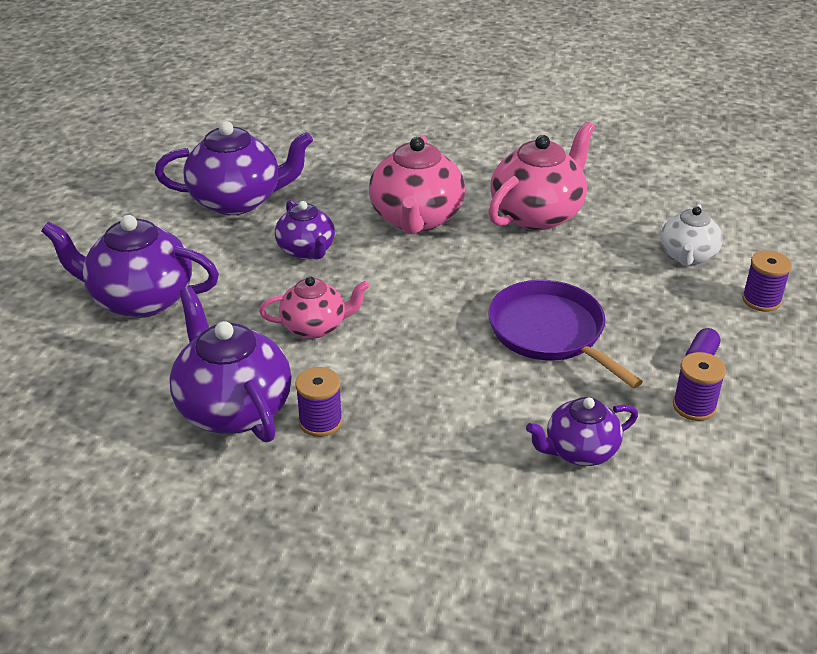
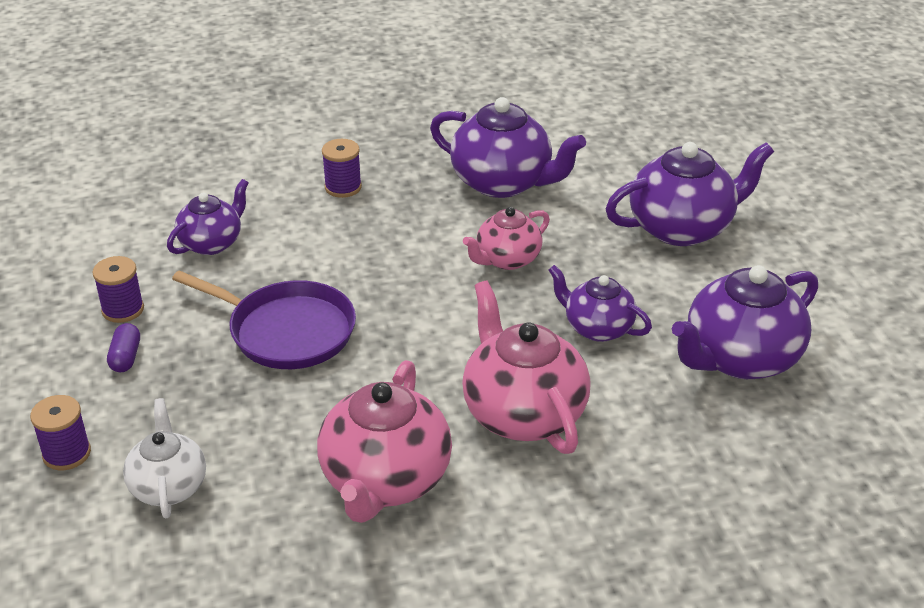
camera: 150 degrees right, 0 degrees up
purple spool [295,367,343,437] -> purple spool moved to [322,139,362,198]

